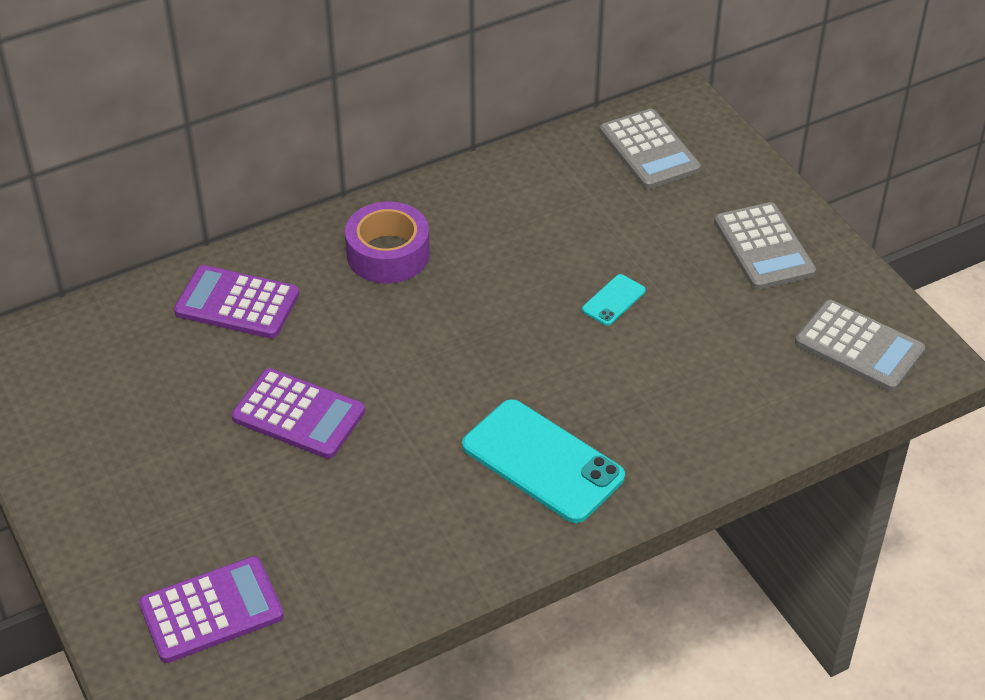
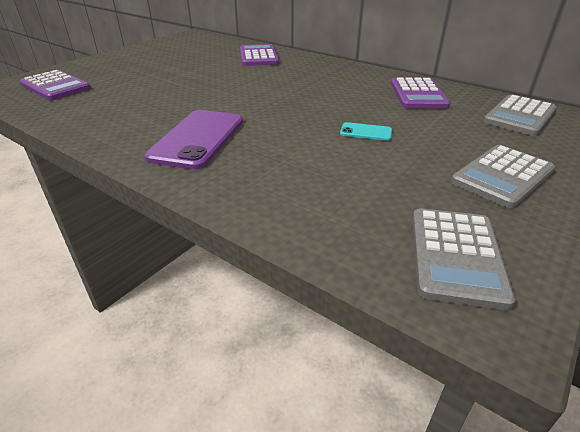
camera: 65 degrees right, 10 degrees down
purple calculator [231,368,365,459] -> purple calculator moved to [391,77,450,109]
purple tape [345,201,430,284] -> none
turquoise phone [462,399,625,523] -> purple phone [145,110,243,170]

